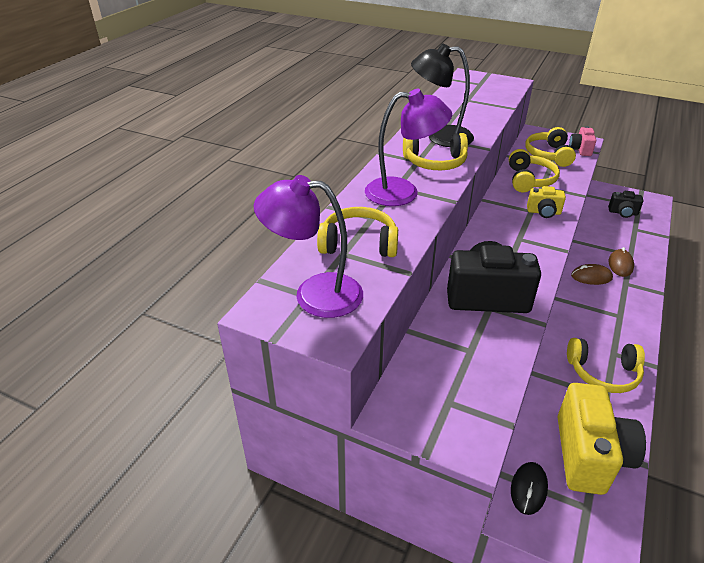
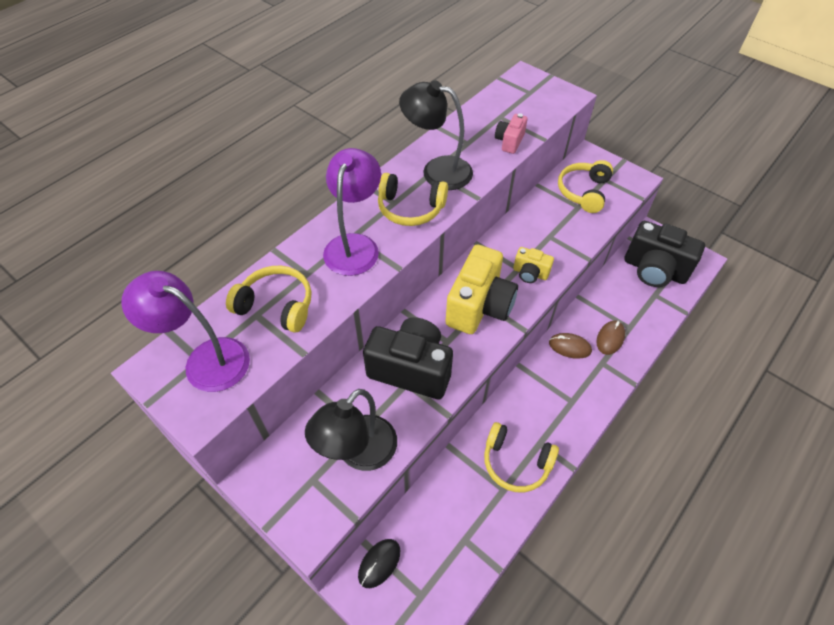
camera: 15 degrees right, 15 degrees up
purple lamp [365,89,452,206] -> purple lamp turned 90 degrees counterclockwise [323,148,381,276]
yellow headphones [509,149,560,192] -> none
yellow camera [557,383,646,495] -> yellow camera moved to [445,245,518,334]
pink camera [569,126,596,156] -> pink camera moved to [495,113,527,154]
black camera [608,191,644,218] -> black camera [624,221,705,287], size x2.02
none -> black lamp [305,389,397,471]

